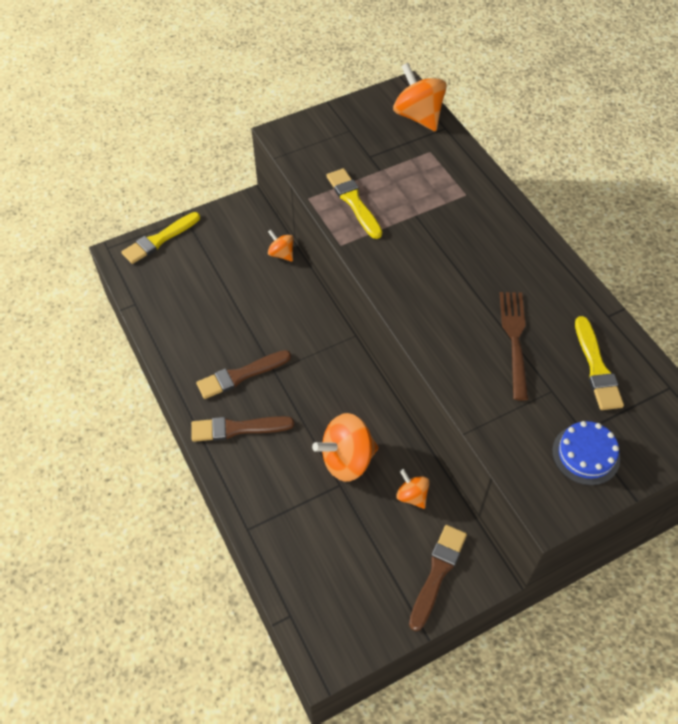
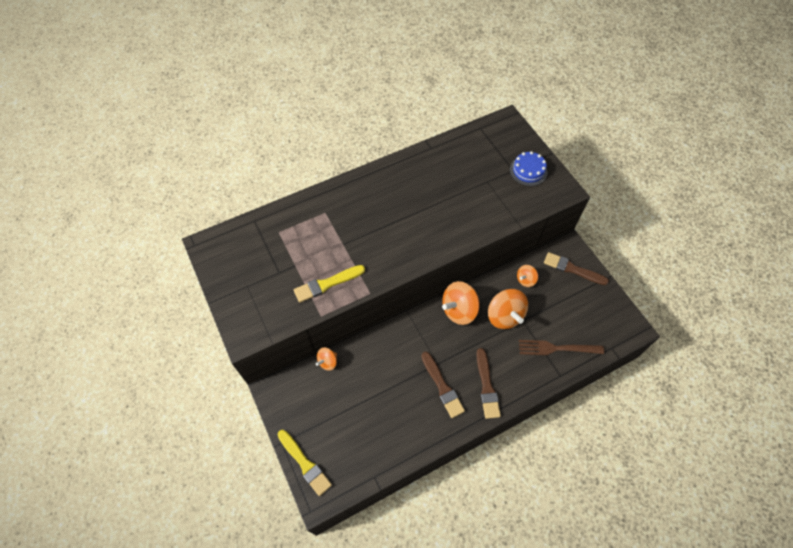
camera: 90 degrees left, 5 degrees up
orange spinning top [393,63,447,131] -> orange spinning top moved to [442,281,480,325]
brown fork [500,292,528,400] -> brown fork moved to [519,340,604,355]
yellow brush [575,316,624,410] -> none

